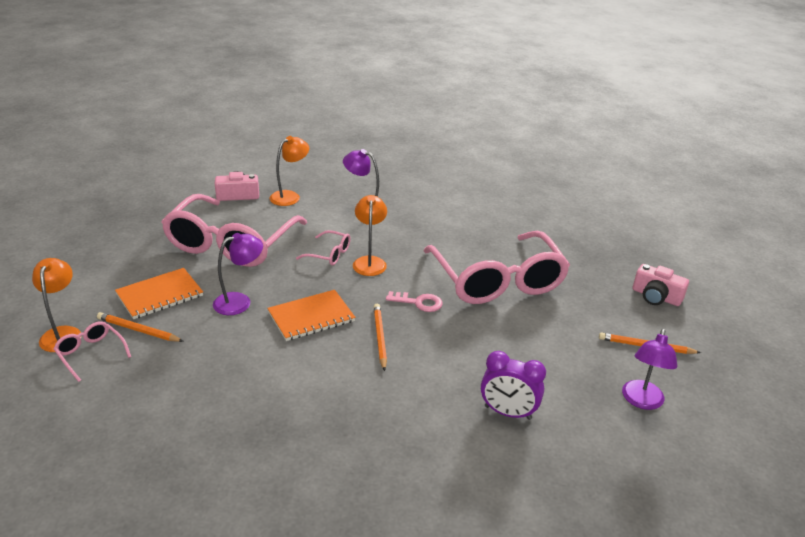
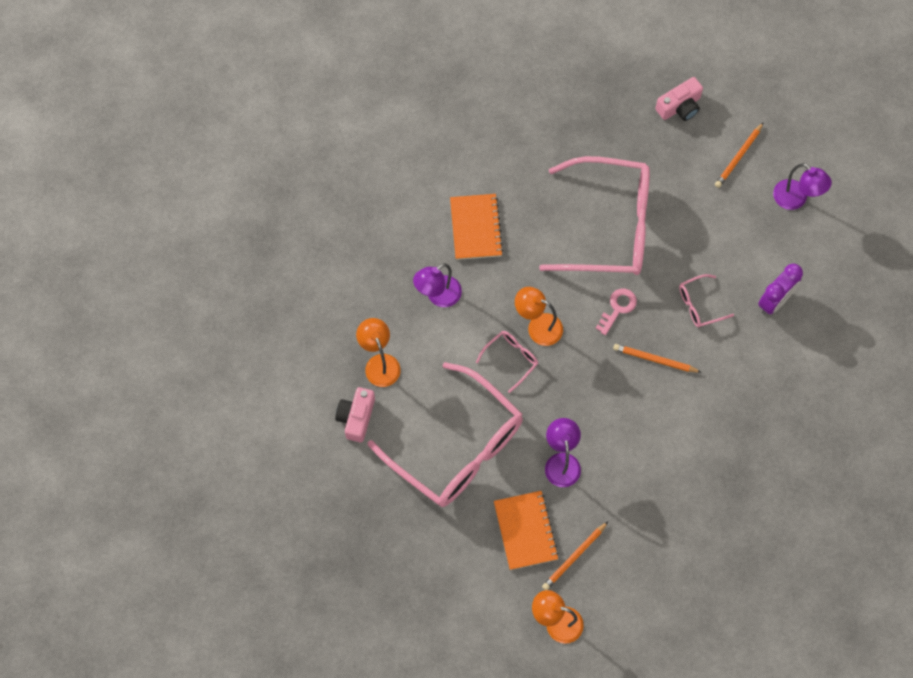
camera: 65 degrees left, 35 degrees up
pink glasses [53,321,131,382] -> pink glasses moved to [679,274,734,327]
orange notebook [267,290,356,341] -> orange notebook moved to [450,194,503,260]

